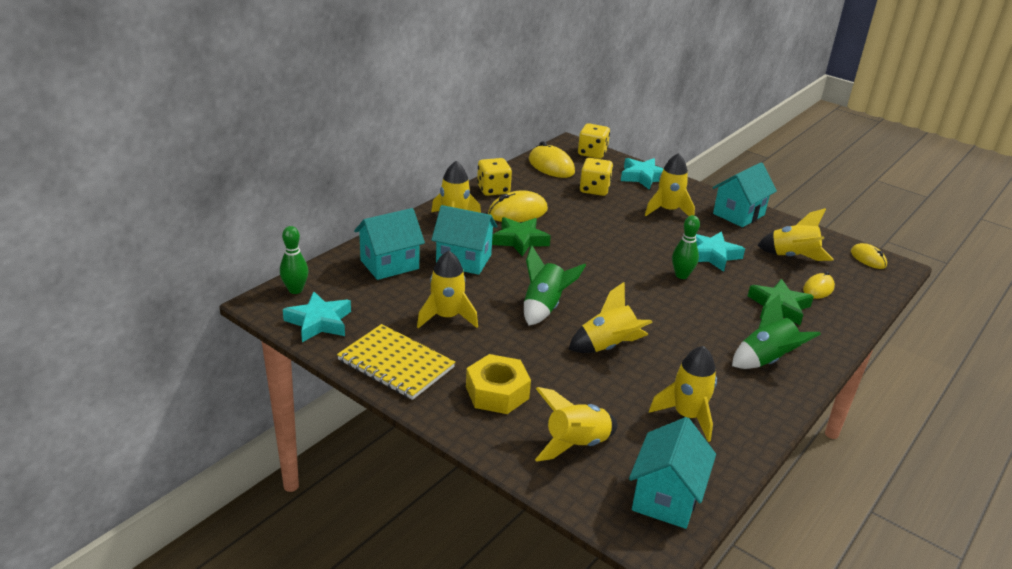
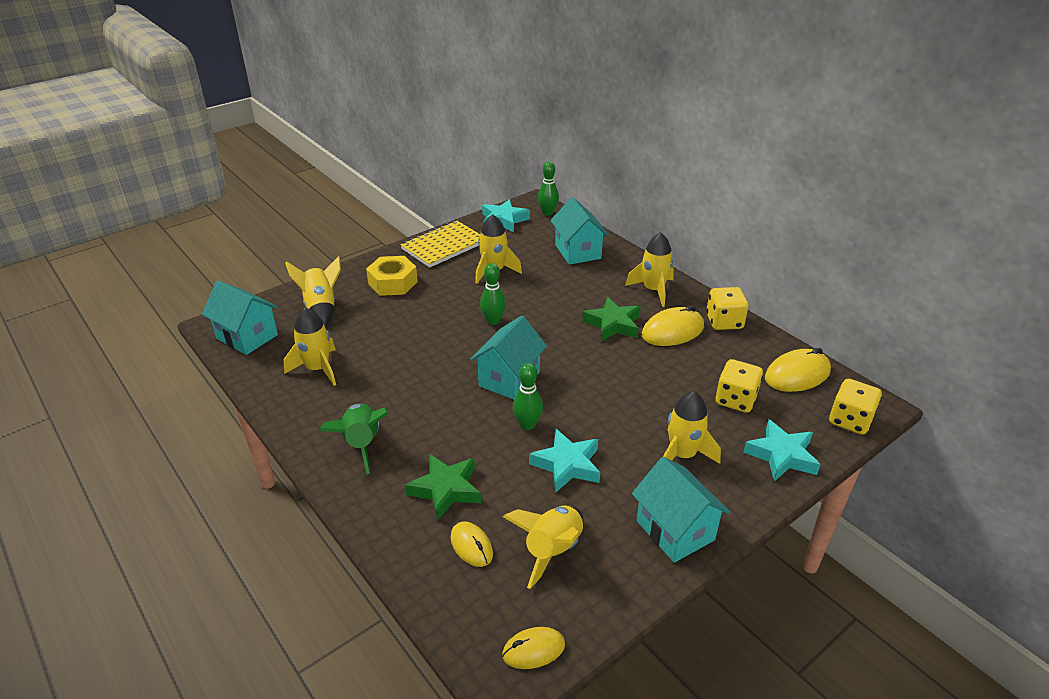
camera: 105 degrees right, 5 degrees up
turquoise house [431,205,497,275] -> turquoise house moved to [470,315,547,399]
yellow mouse [488,190,548,222] -> yellow mouse turned 75 degrees clockwise [642,305,704,346]
green rocket [524,245,586,326] -> green bowling pin [480,263,506,325]
yellow rocket [569,281,653,353] -> none

